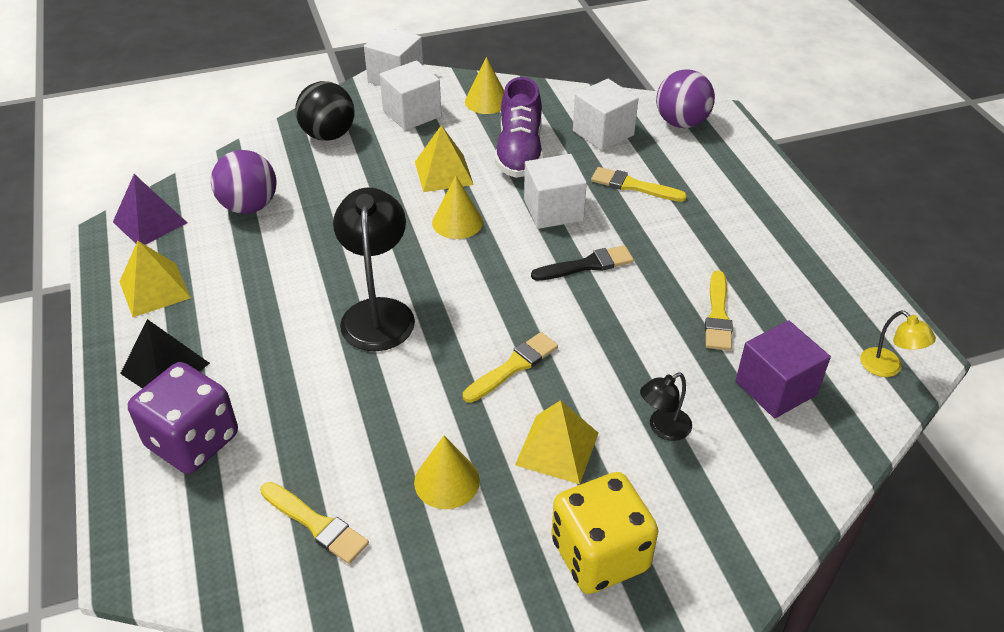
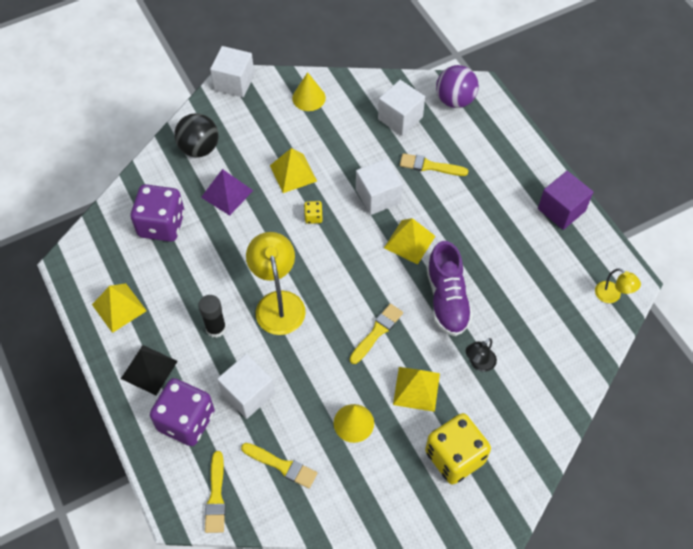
camera: 10 degrees left, 15 degrees up
purple pyramid [113,174,187,245] -> purple pyramid moved to [201,169,253,216]
purple ball [211,150,277,214] -> purple dice [131,184,185,242]
black lamp [333,188,415,351] -> yellow lamp [246,232,306,335]
white cube [379,61,442,131] -> white cube moved to [217,354,275,419]
yellow cone [432,176,483,239] -> yellow dice [304,201,323,224]
purple shoe [495,77,543,178] -> purple shoe moved to [426,241,473,336]
black brush [531,245,634,281] -> yellow pyramid [384,218,435,265]
yellow brush [705,271,733,351] -> yellow brush moved to [205,451,226,533]
purple cube [736,320,831,418] -> purple cube moved to [538,171,593,230]
none -> black glue stick [198,295,226,338]

